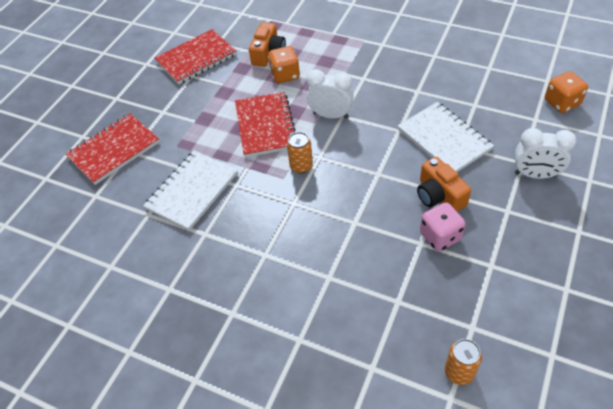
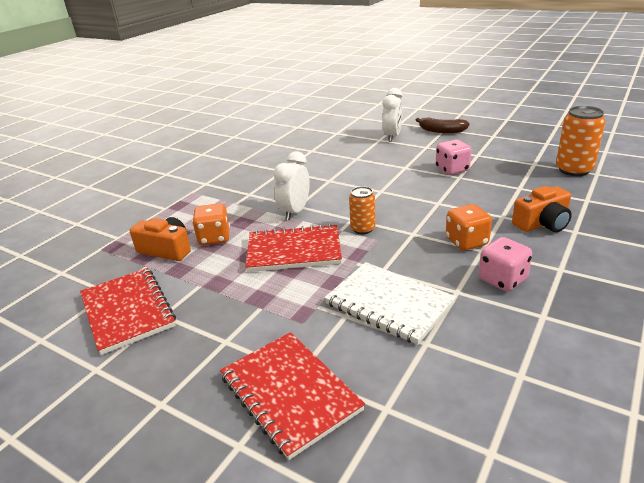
camera: 85 degrees left, 20 degrees down
white notebook [398,102,494,172] -> none
orange camera [417,157,471,212] -> orange camera moved to [512,186,572,232]
orange can [445,339,482,385] -> orange can [556,106,606,176], size x1.64
orange dice [545,71,588,113] -> orange dice moved to [446,204,492,251]
none -> brown banana [416,118,469,133]
none -> pink dice [479,237,532,291]

